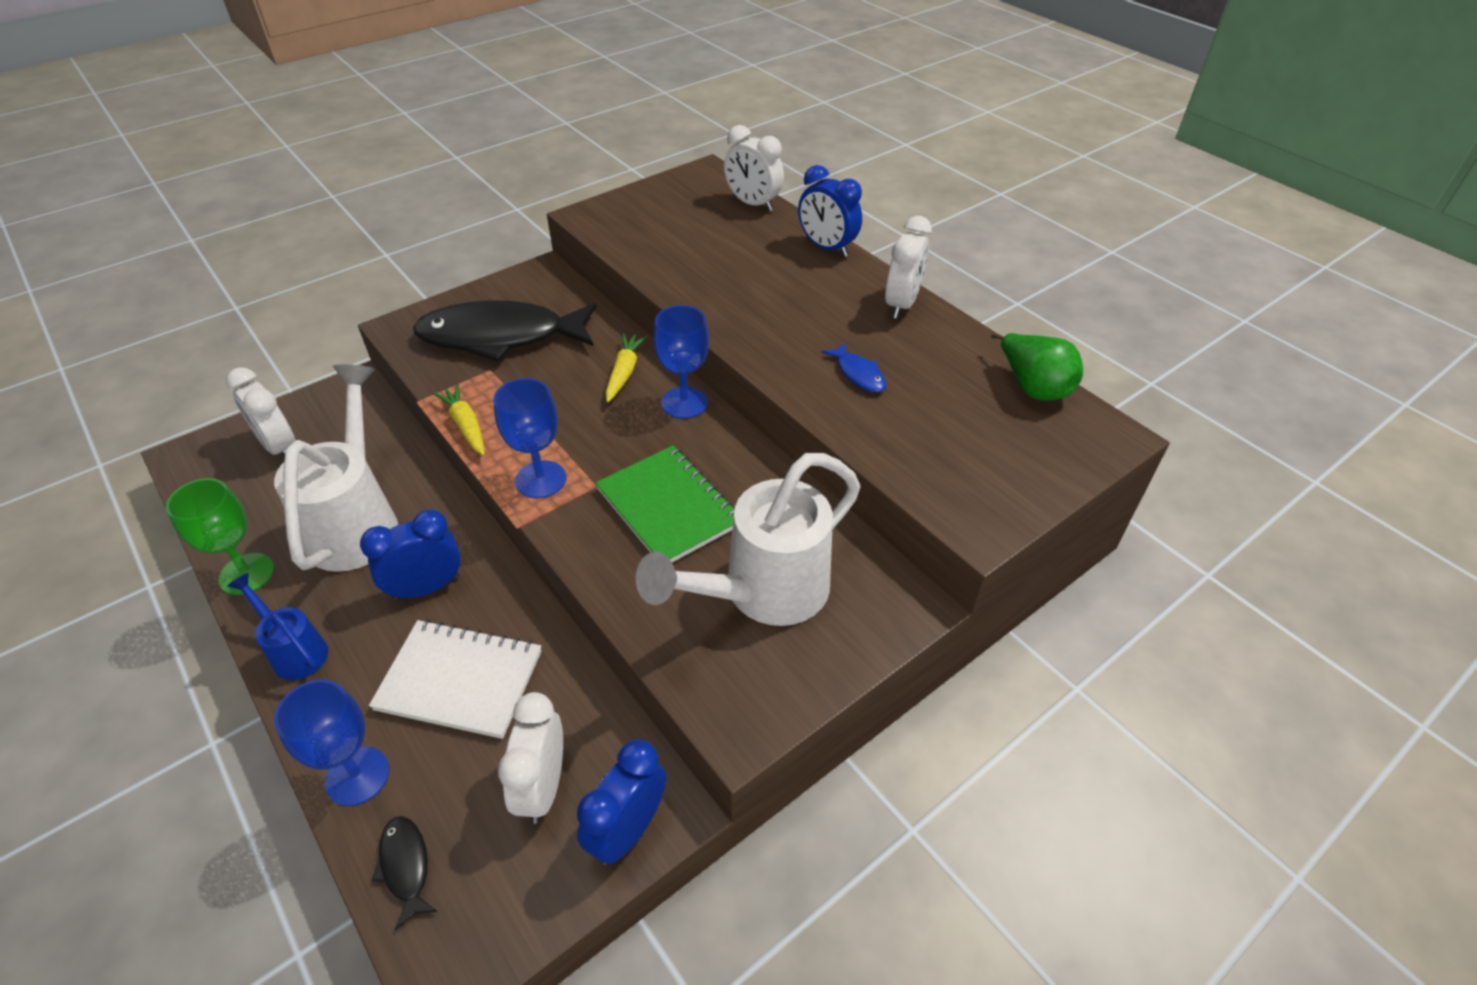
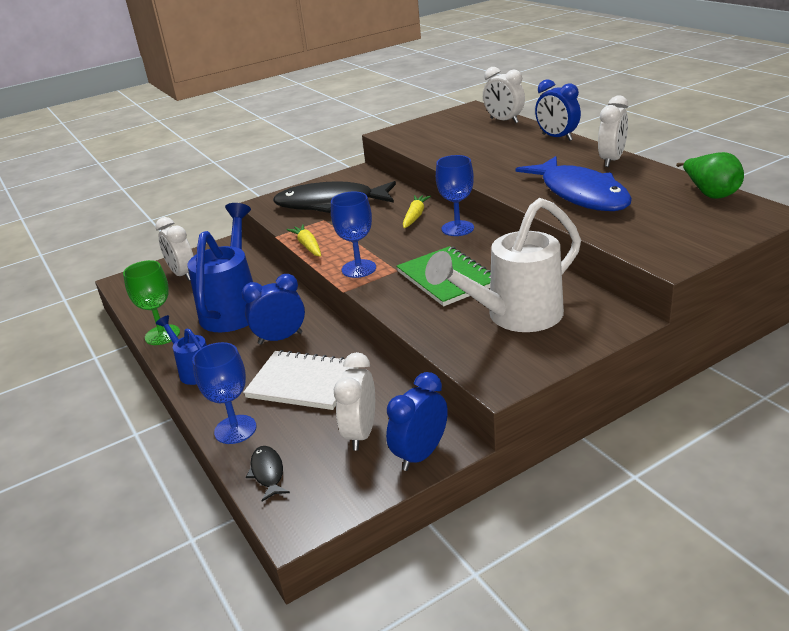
camera: 10 degrees right, 15 degrees down
white watering can [274,364,398,572] -> blue watering can [188,203,253,332]
blue fish [822,342,886,393] -> blue fish [516,156,632,211], size x2.49

